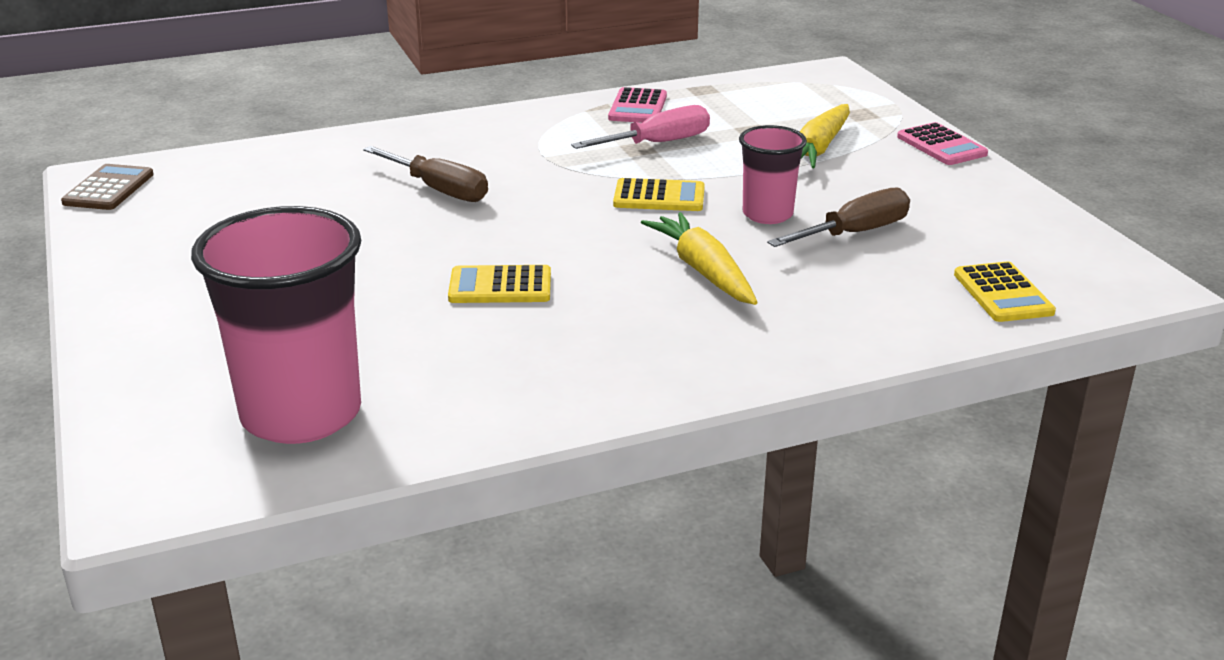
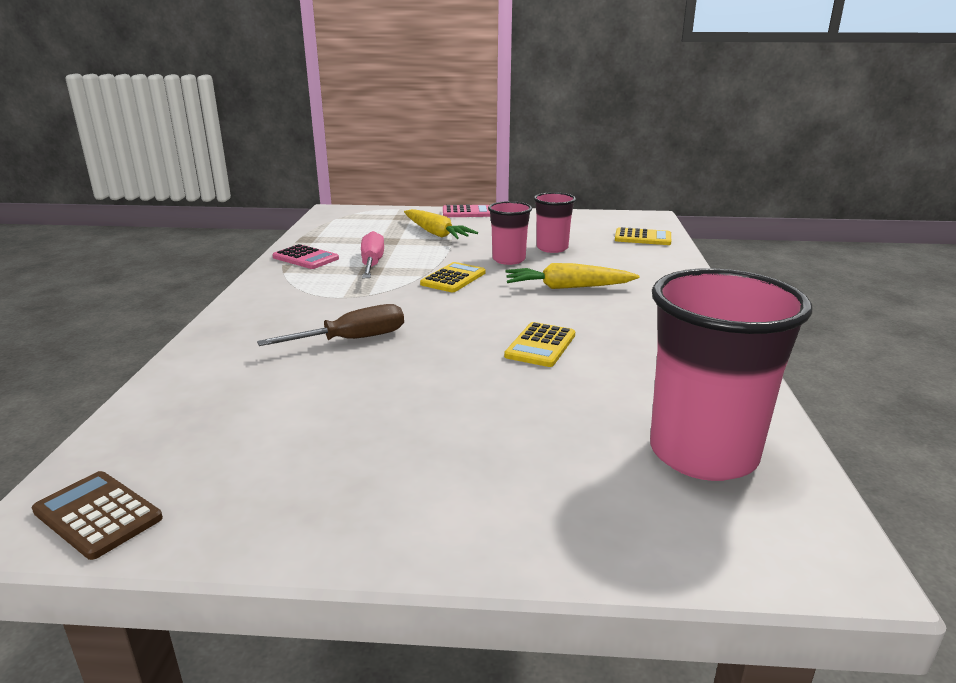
camera: 65 degrees left, 5 degrees down
brown screwdriver [767,188,910,247] -> pink cup [534,192,576,253]

